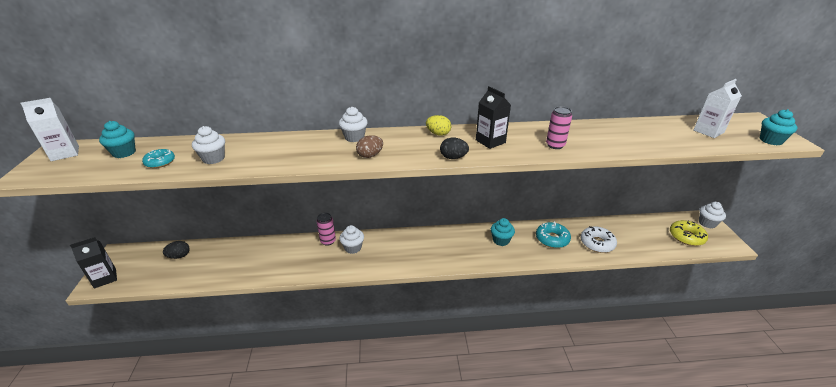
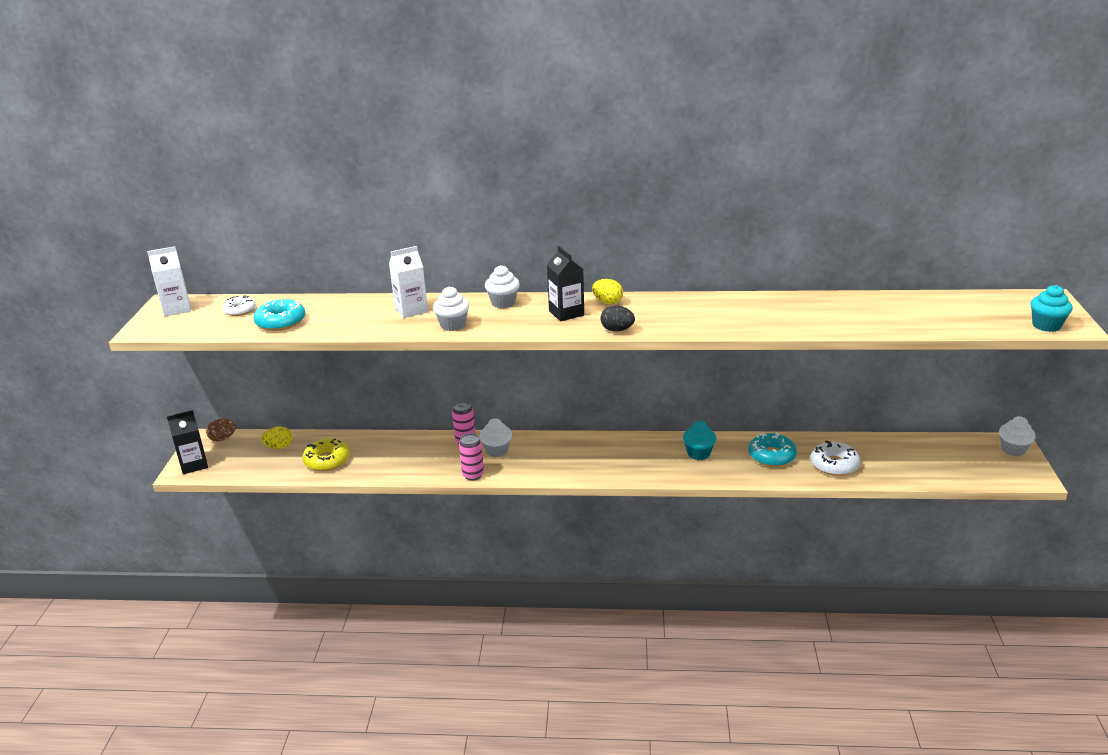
camera: 10 degrees right, 5 degrees down
turquoise cupcake [99,121,136,158] -> white donut [222,295,256,316]
turquoise donut [142,149,175,168] -> turquoise donut [254,299,306,331], size x1.54
black egg [163,241,190,259] -> yellow egg [261,426,292,449]
white cupcake [192,126,225,164] -> white cupcake moved to [433,286,469,331]
brown egg [356,136,383,158] -> brown egg moved to [206,419,236,442]
black carton [476,86,511,149] -> black carton moved to [547,246,584,321]
pink can [546,106,572,149] -> pink can moved to [459,433,484,481]
yellow donut [670,220,708,246] -> yellow donut moved to [302,438,350,471]
white carton [694,79,742,138] -> white carton moved to [389,246,428,318]

